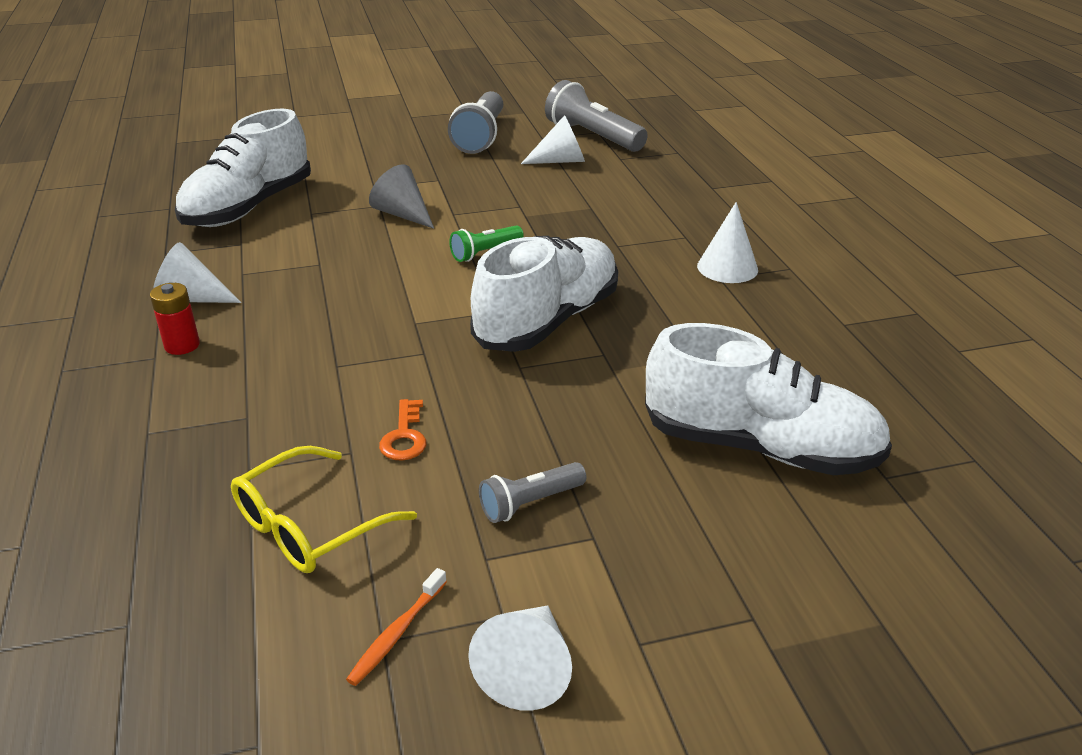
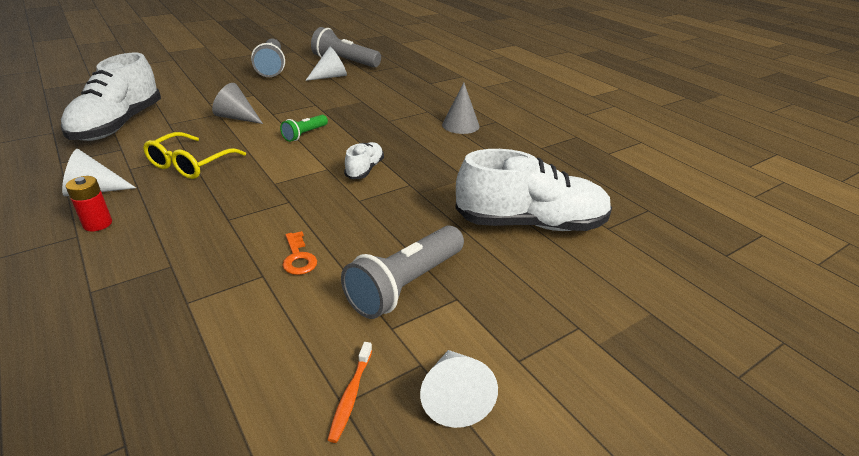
camera: 20 degrees left, 0 degrees up
yellow glasses [231,446,417,573] -> yellow glasses moved to [143,132,246,179]
white shoe [470,236,618,352] -> white shoe [344,142,384,179], size x0.47
grey flashlight [479,462,586,523] -> grey flashlight [341,226,464,319], size x1.83
white cone [697,202,758,283] -> grey cone [442,83,479,134]

